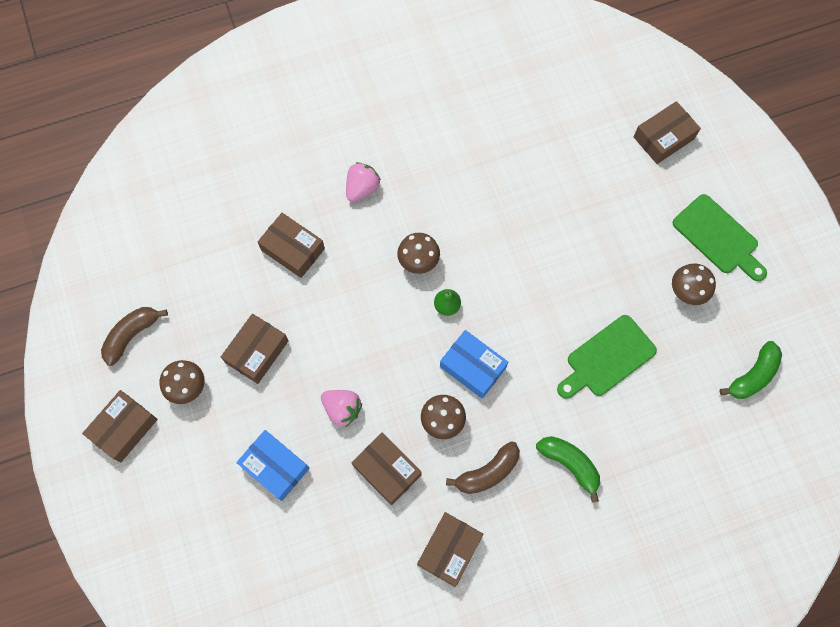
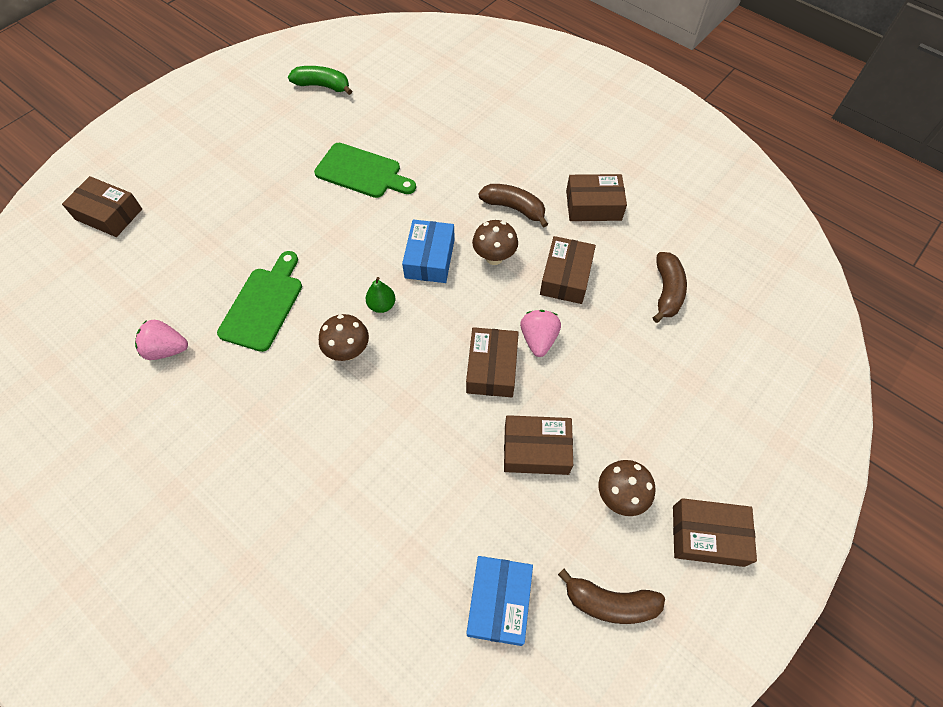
camera: 120 degrees left, 10 degrees down
blue box [236,430,310,501] -> blue box moved to [466,556,533,646]
brown box [258,213,325,278] -> brown box moved to [466,327,519,397]
pink strawberry [346,162,381,202] -> pink strawberry moved to [135,320,188,360]
green banana [536,436,600,503] -> none
brown mushroom [672,263,716,305] -> none
green cutting board [673,194,767,281] -> green cutting board moved to [217,251,302,352]
none -> brown banana [653,252,687,323]

